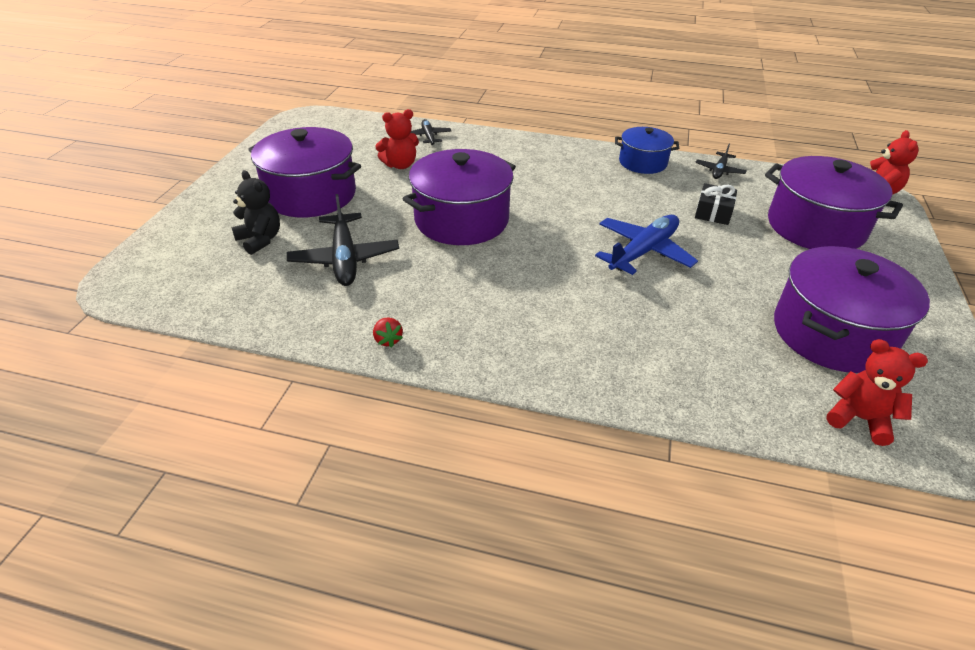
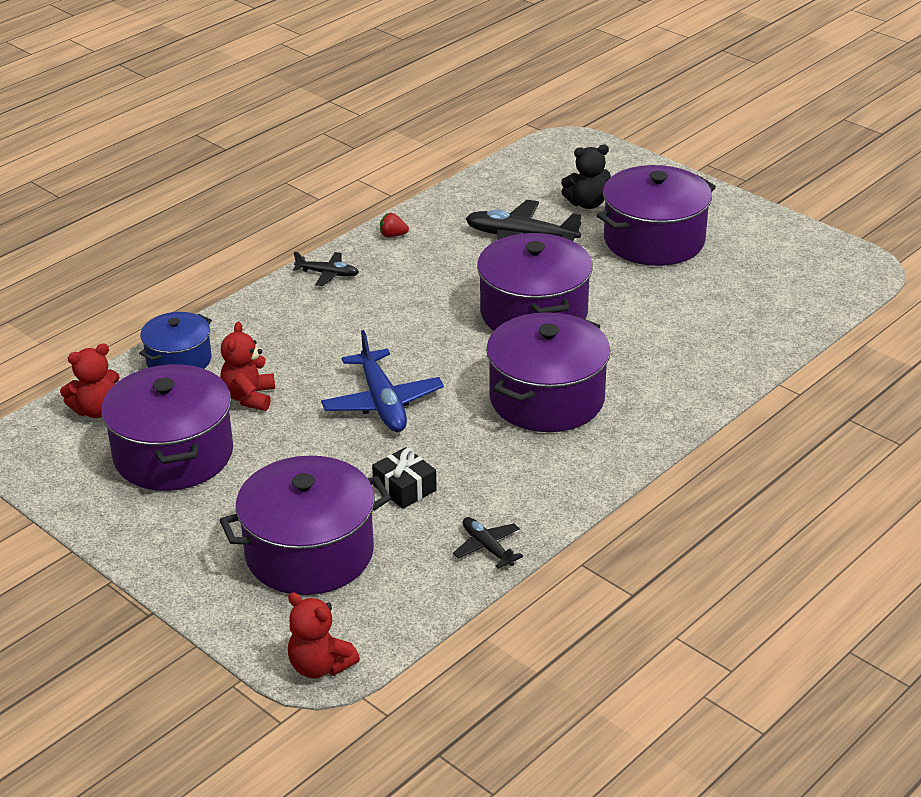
camera: 120 degrees right, 5 degrees down
red teddy bear [375,109,419,169] -> red teddy bear moved to [220,322,275,411]
black plane [410,119,452,145] -> black plane moved to [293,251,359,286]
blue pot [615,127,679,174] -> blue pot moved to [139,312,212,369]
none -> purple pot [486,312,611,432]

